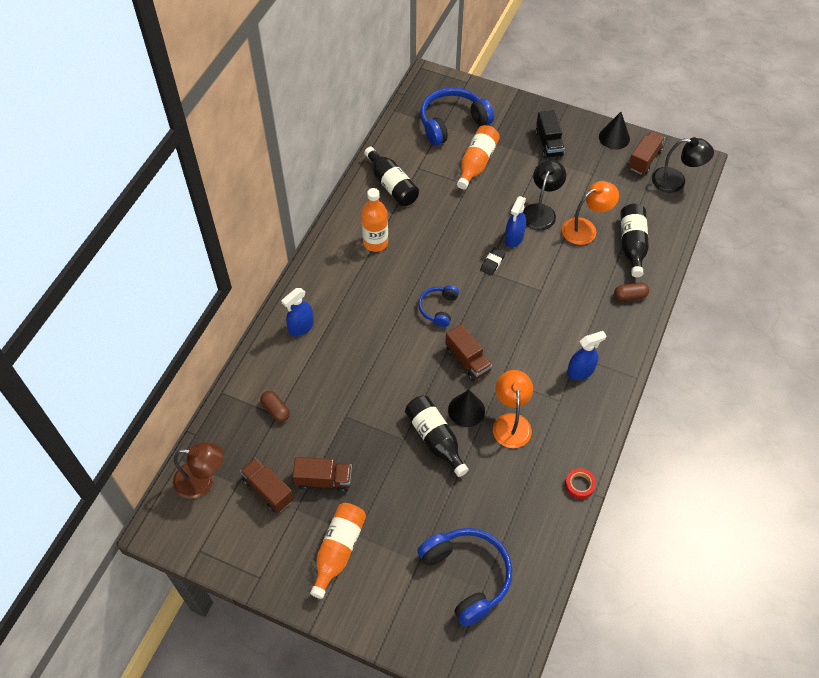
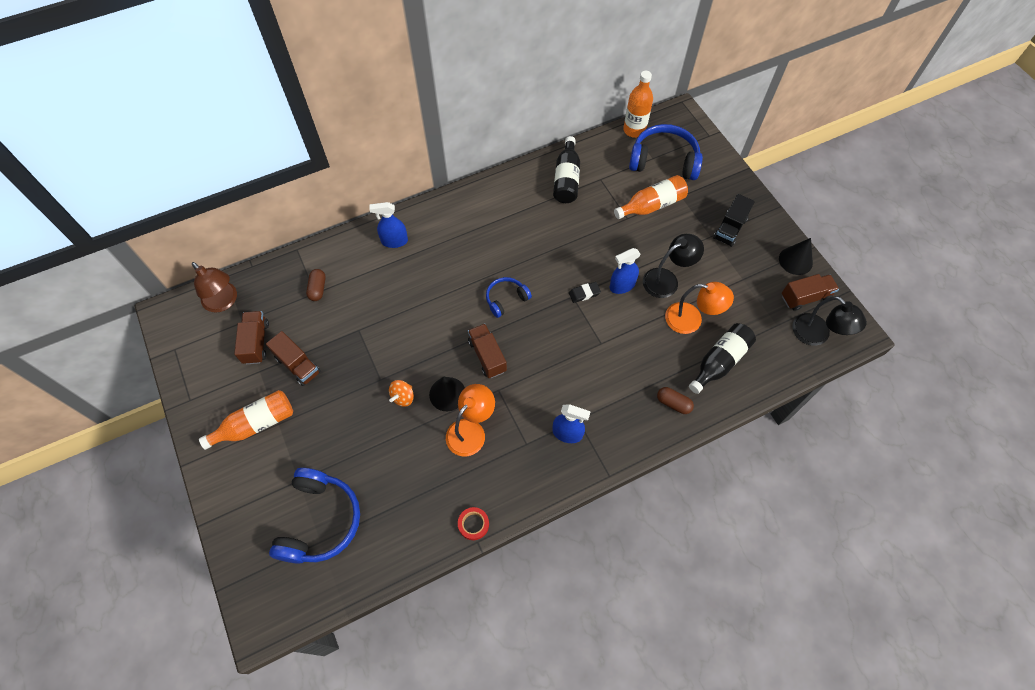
camera: 40 degrees right, 5 degrees up
orange bottle [361,188,388,252] -> orange bottle moved to [623,71,653,138]
black bottle [405,396,469,477] -> orange spinning top [389,380,414,407]
brown truck [445,324,492,381] -> brown truck turned 150 degrees clockwise [468,324,507,378]

